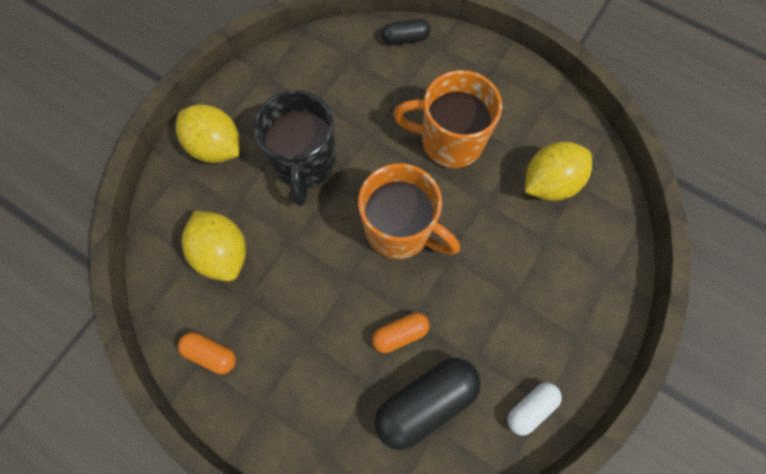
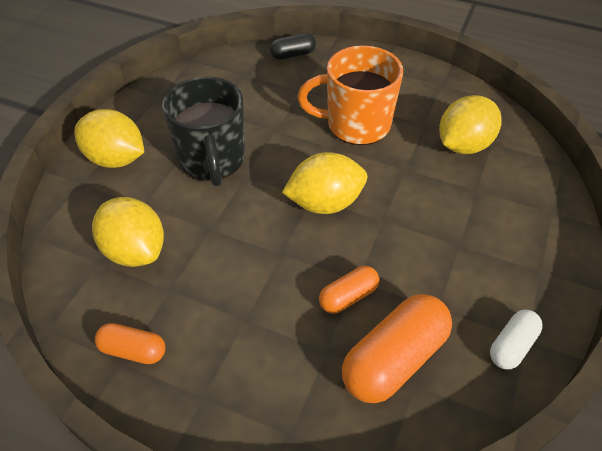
camera: 10 degrees left, 20 degrees down
orange mug [358,163,460,259] -> yellow lemon [282,152,367,214]
black capsule [374,358,481,450] -> orange capsule [342,294,452,403]

